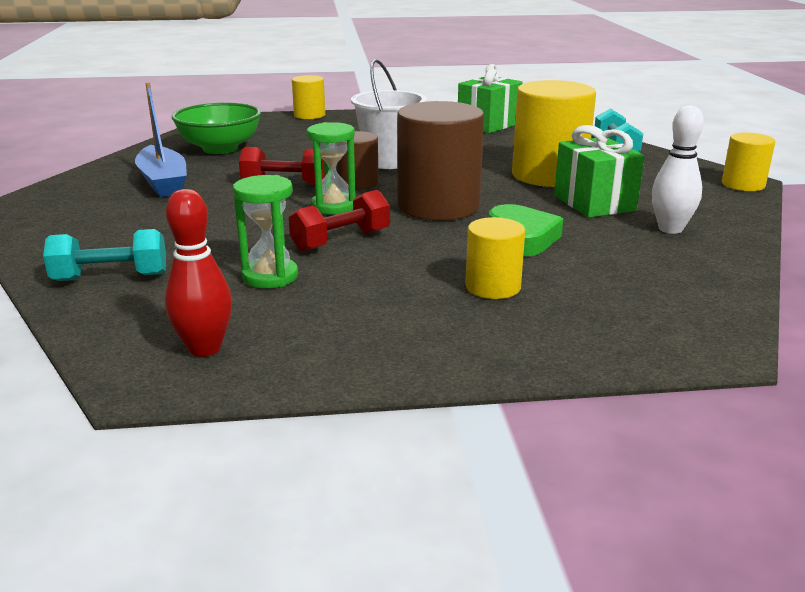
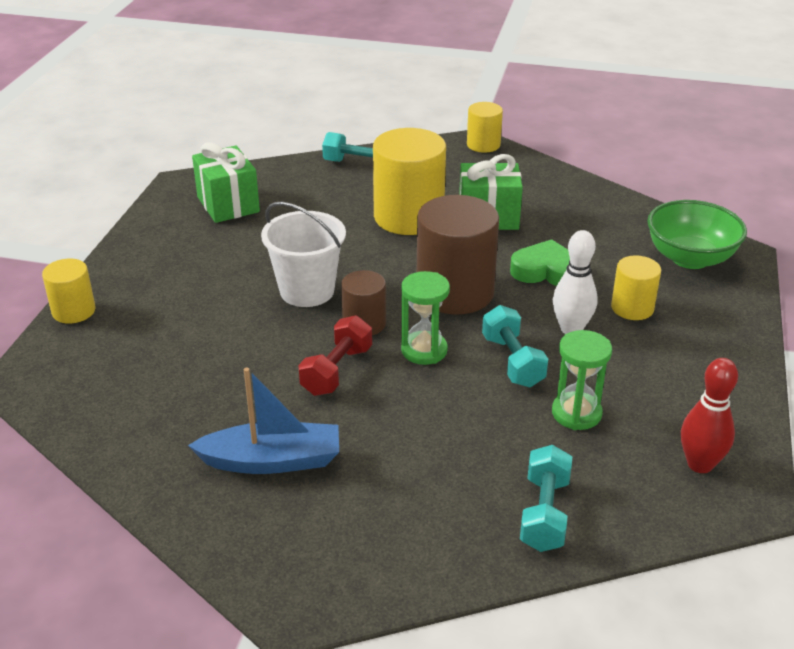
camera: 70 degrees left, 10 degrees up
green bowl [172,102,261,154] -> green bowl moved to [647,200,747,269]
red dumbbell [289,190,390,252] -> turquoise dumbbell [482,305,548,387]
white bowling pin [651,106,704,234] -> white bowling pin moved to [553,230,598,334]

